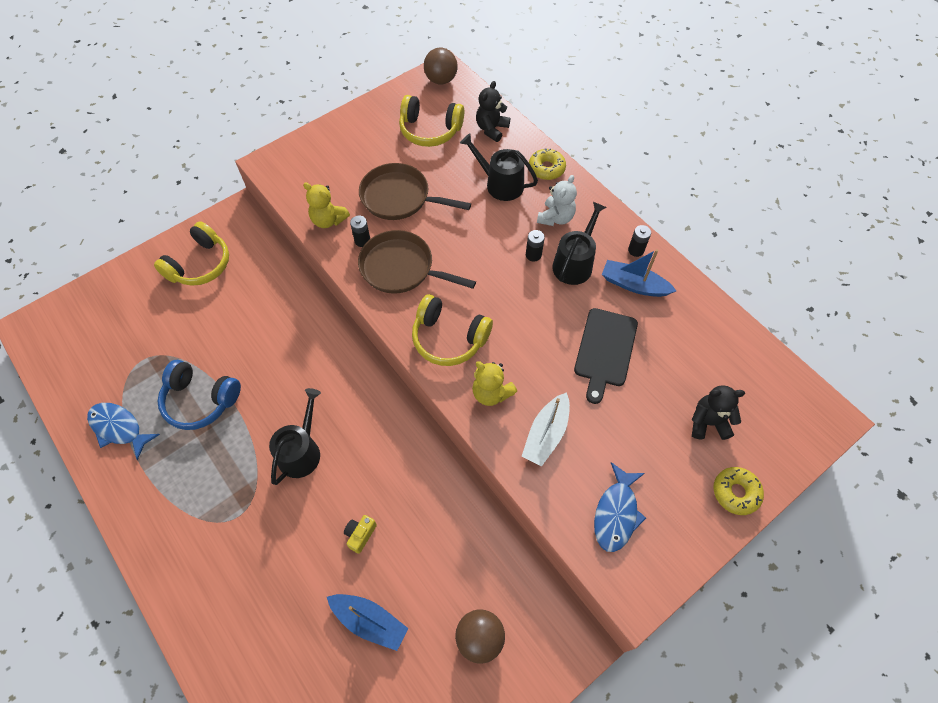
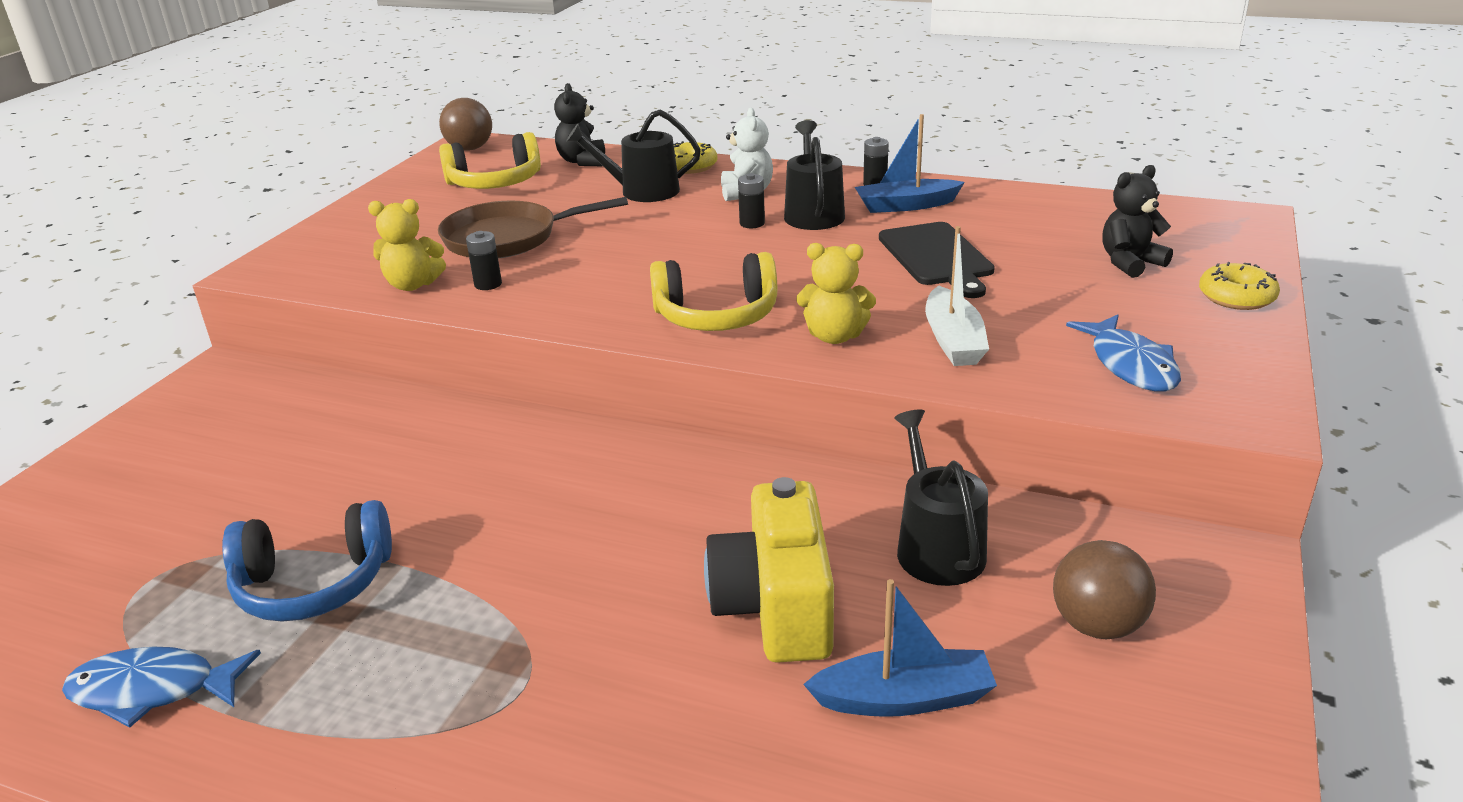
camera: 30 degrees left, 30 degrees down
yellow headphones [154,221,229,285] -> none
black watering can [269,388,321,485] -> black watering can moved to [894,410,988,586]
yellow camera [344,515,377,554] -> yellow camera [704,477,834,663], size x2.39
brown pan [358,230,476,294] -> none

